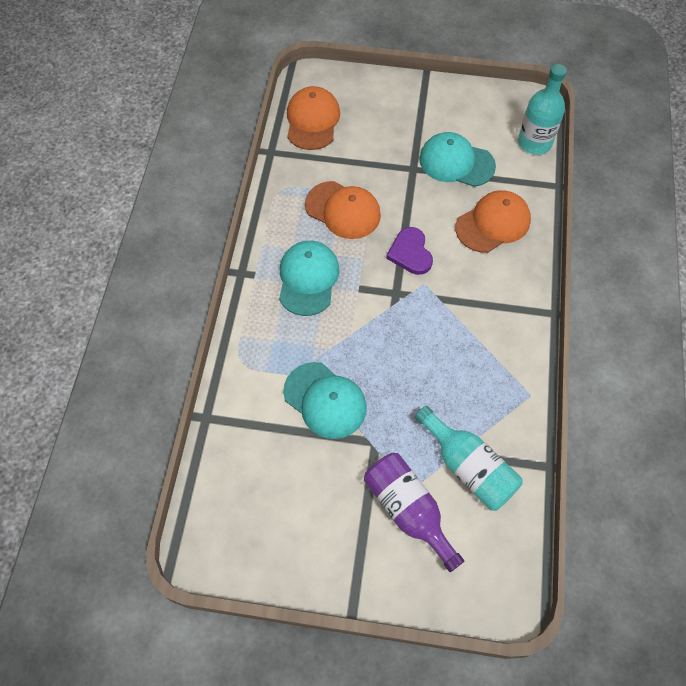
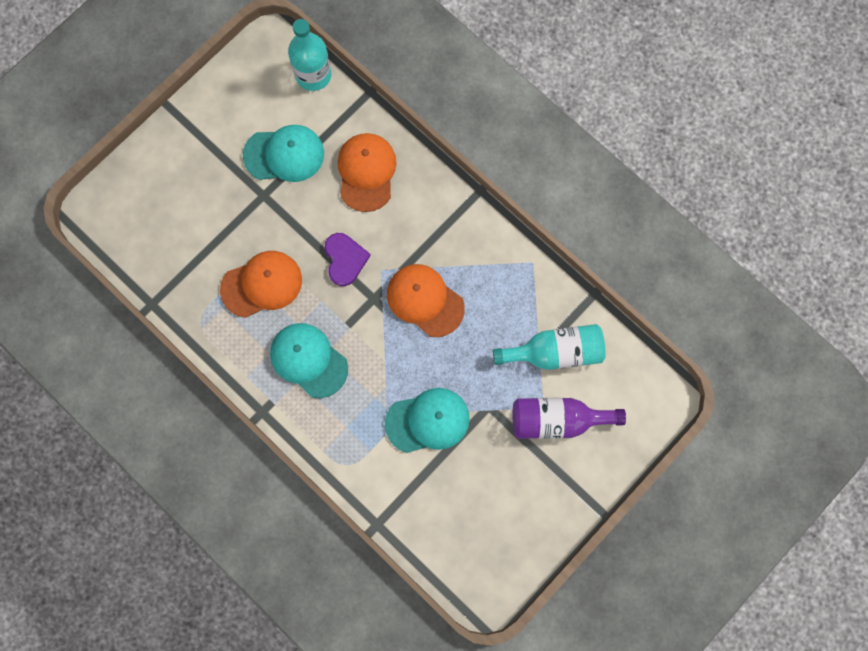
camera: 55 degrees left, 15 degrees up
orange cap [287,86,340,150] -> orange cap moved to [387,264,465,337]
purple heart [386,227,433,275] -> purple heart turned 120 degrees counterclockwise [325,233,371,286]
turquoise cap [419,132,496,187] -> turquoise cap turned 150 degrees counterclockwise [243,125,324,182]

